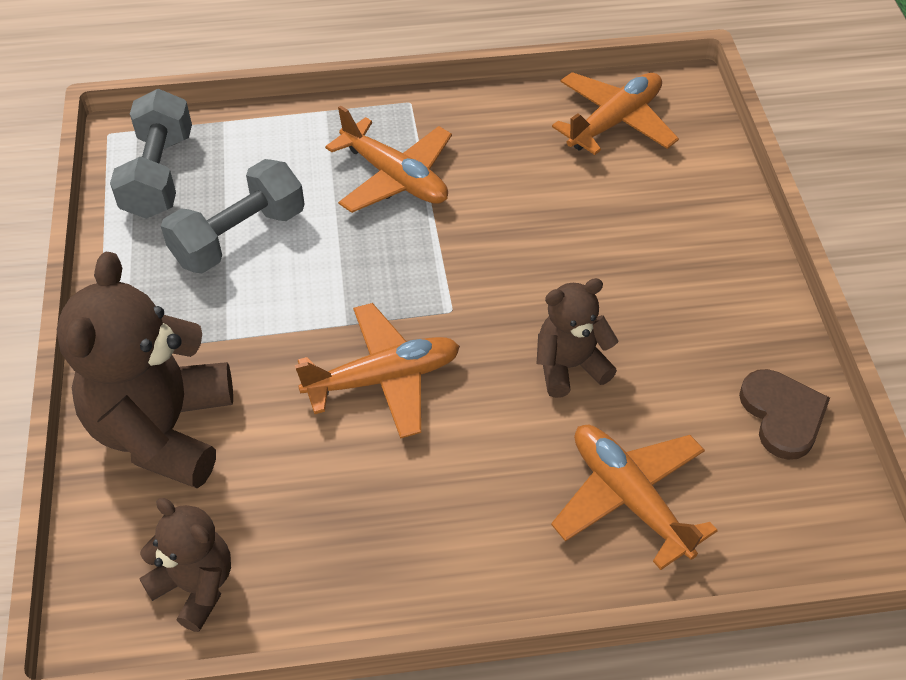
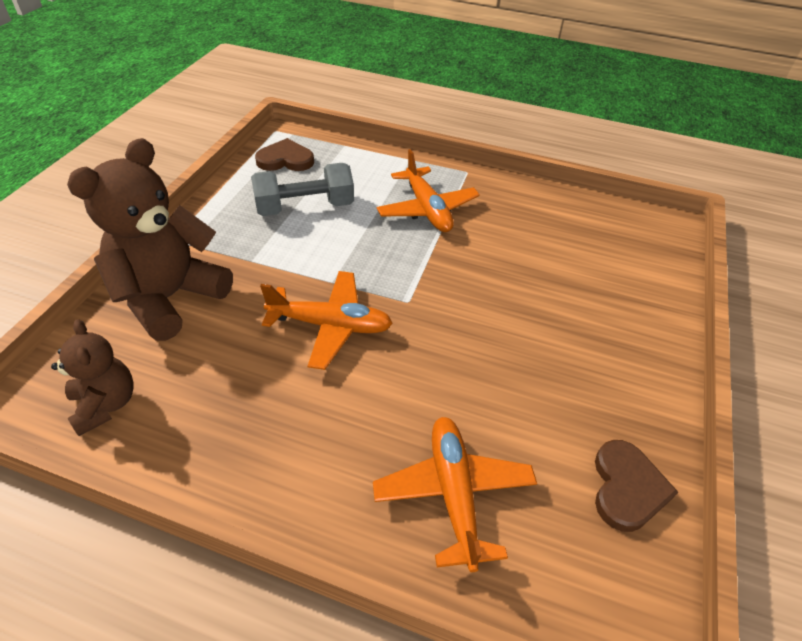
camera: 25 degrees right, 5 degrees down
grey dumbbell [110,89,192,219] -> brown heart [255,138,314,171]
brown teddy bear [537,278,619,398] -> none
orange plane [552,72,679,155] -> none

